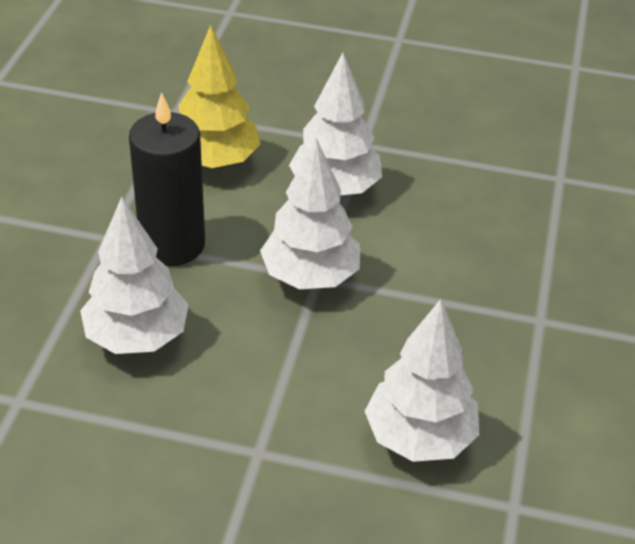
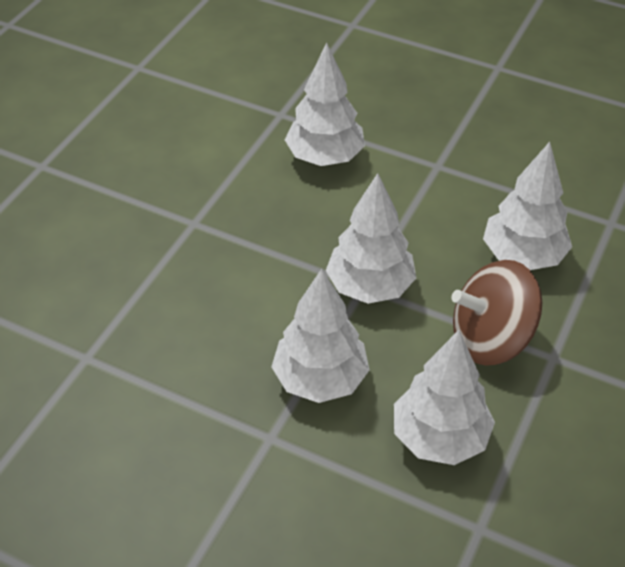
camera: 165 degrees left, 5 degrees up
black candle [129,92,205,266] -> brown spinning top [451,260,542,366]
yellow tree [178,25,260,168] -> white tree [394,330,495,465]

